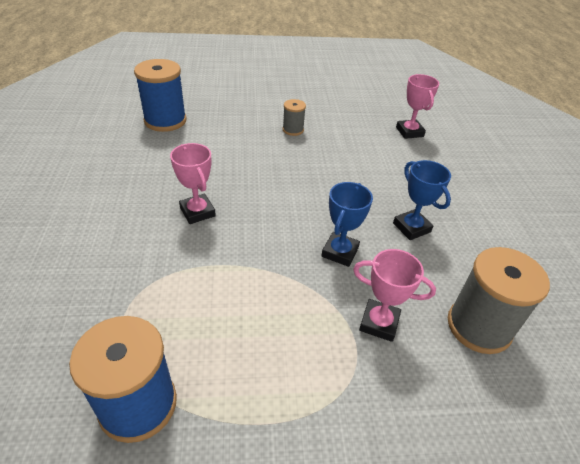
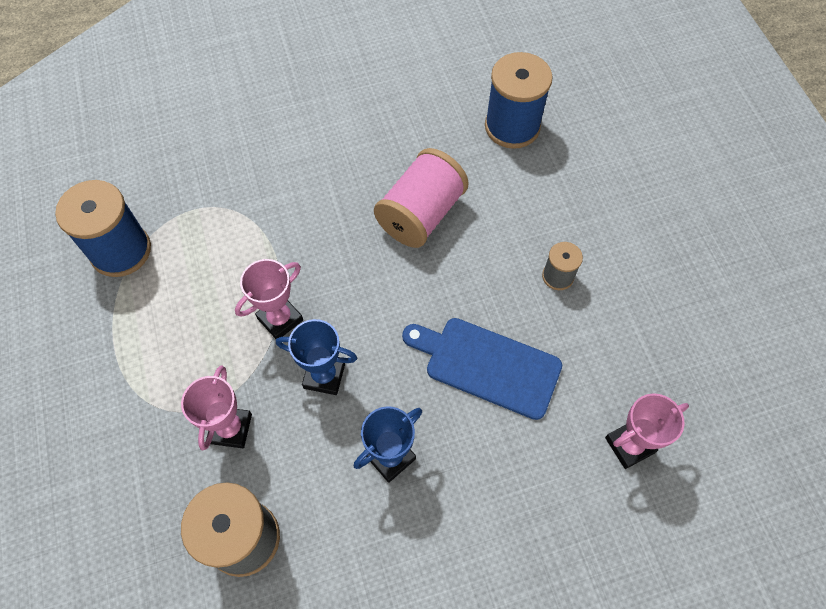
camera: 80 degrees right, 20 degrees up
pink trophy [170,143,216,224] -> pink trophy moved to [235,259,303,339]
none -> pink spool [374,148,469,248]
none -> blue cutting board [402,318,562,420]

